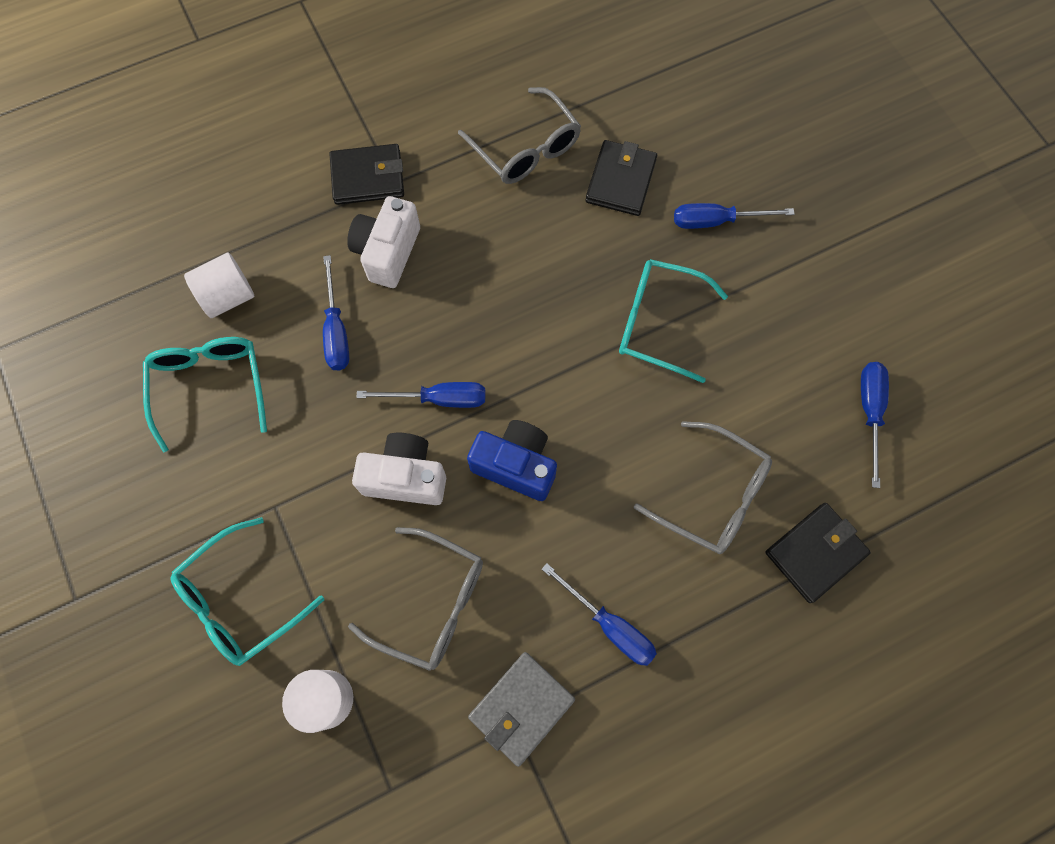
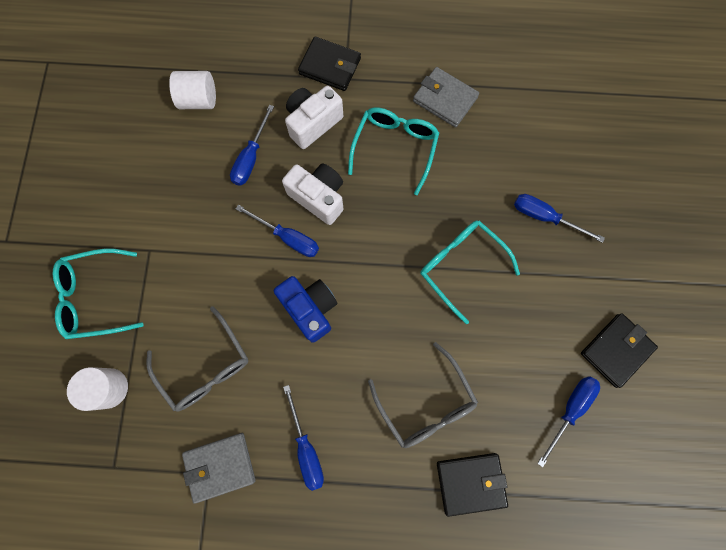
camera: 30 degrees right, 5 degrees up
turquoise glasses [143,337,267,452] -> turquoise glasses moved to [348,107,439,195]
white camera [352,433,446,505] -> white camera moved to [282,164,343,225]
grey glasses [458,87,581,184] -> grey wallet [413,67,479,127]
black wallet [586,140,657,216] -> black wallet moved to [581,313,658,388]

